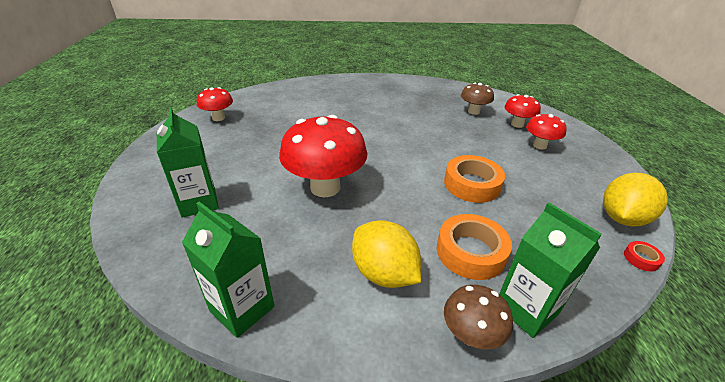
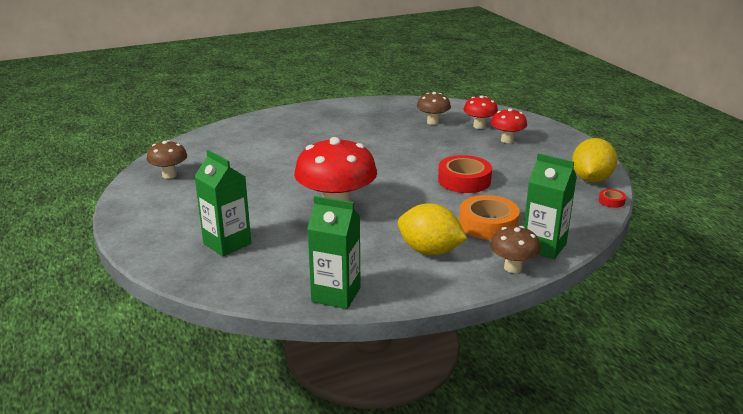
camera: 20 degrees left, 10 degrees down
red mushroom [197,87,233,121] -> brown mushroom [147,140,187,179]
orange tape [444,155,505,203] -> red tape [438,155,492,193]

